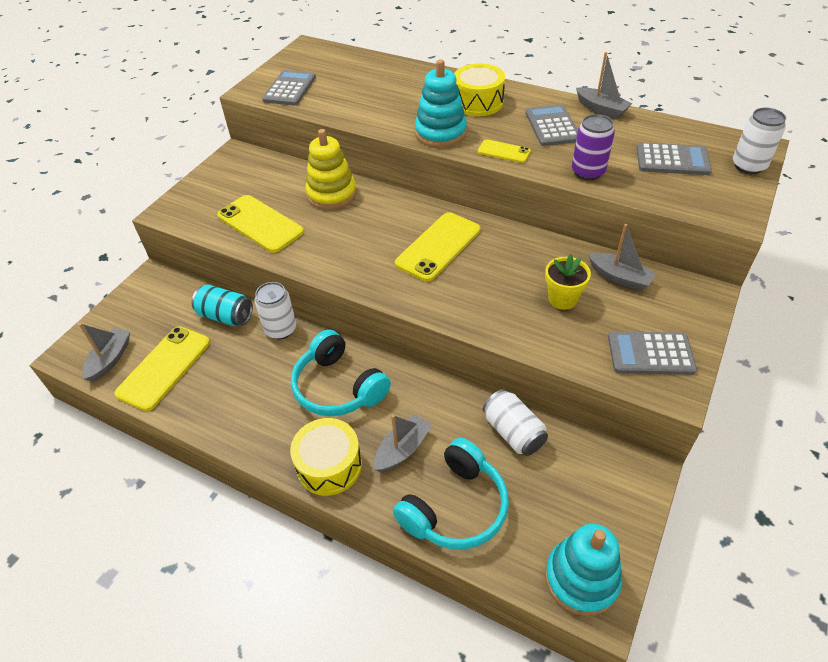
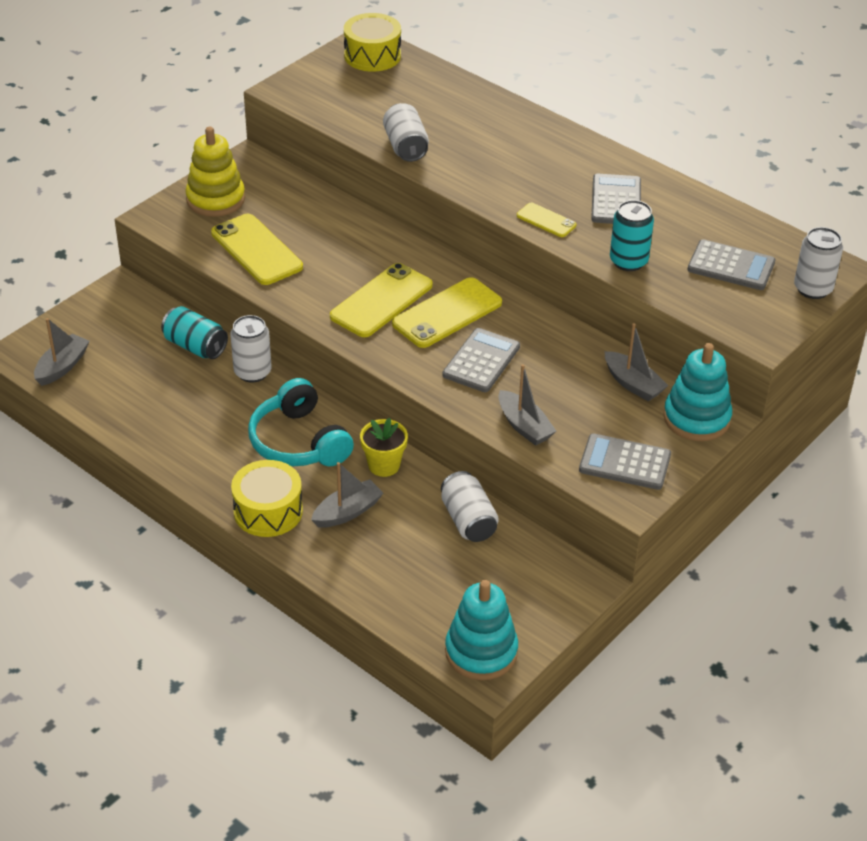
camera: 10 degrees right, 5 degrees down
yellow phone [114,326,210,411] -> yellow phone moved to [330,263,433,337]
grey calculator [262,70,316,106] -> grey calculator moved to [443,328,520,392]
yellow stacking toy [305,129,357,210] -> yellow stacking toy moved to [185,127,245,217]
turquoise headphones [393,438,509,550] -> none
turquoise stacking toy [415,59,467,147] -> turquoise stacking toy moved to [663,343,732,441]
yellow drum [454,63,505,116] -> yellow drum moved to [344,13,401,72]
yellow flower pot [545,254,591,310] -> yellow flower pot moved to [360,418,408,477]
purple can [572,114,615,180] -> turquoise can [610,200,654,271]
grey boat [576,52,632,119] -> grey boat moved to [499,364,556,446]
none -> white can [383,103,429,162]

